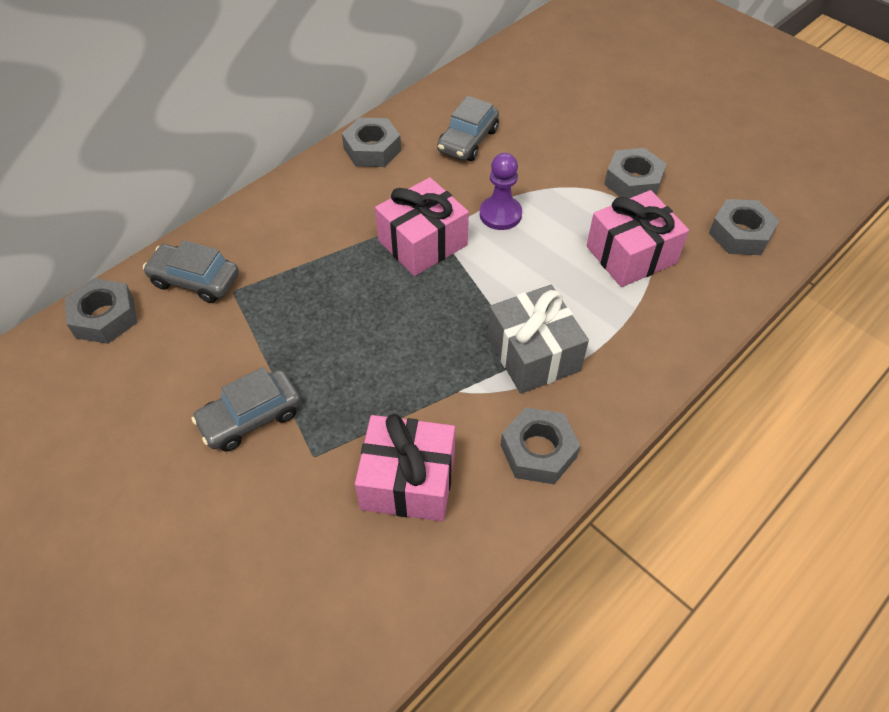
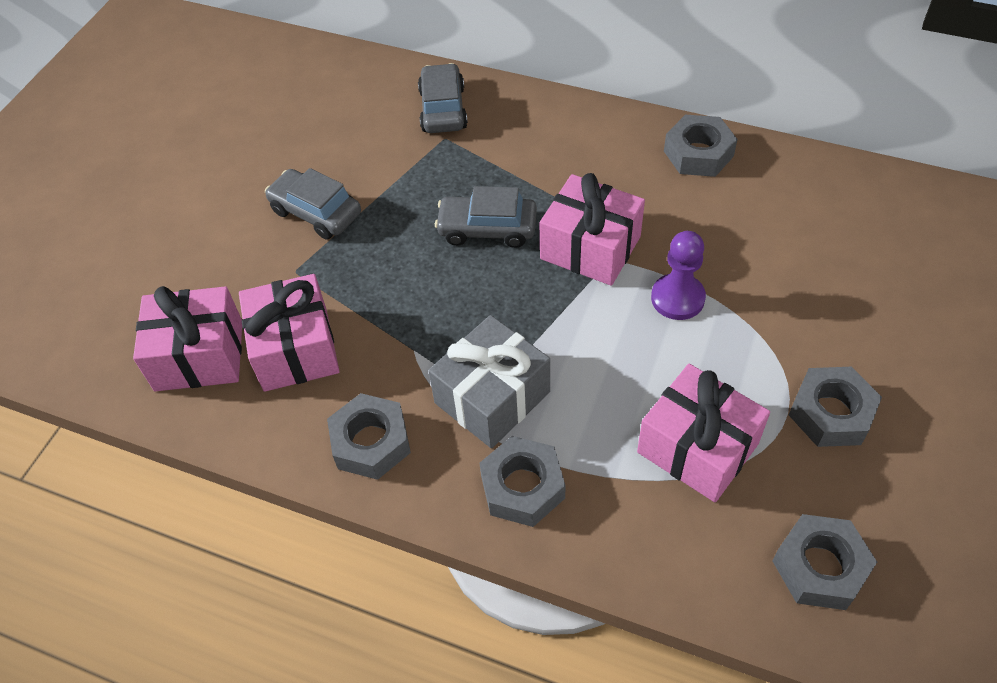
camera: 70 degrees right, 0 degrees up
grey nut [65,278,137,344] -> grey nut moved to [479,436,566,527]
grey car [437,96,499,161] -> grey car moved to [435,186,537,248]
none -> pink gift [133,286,242,391]

